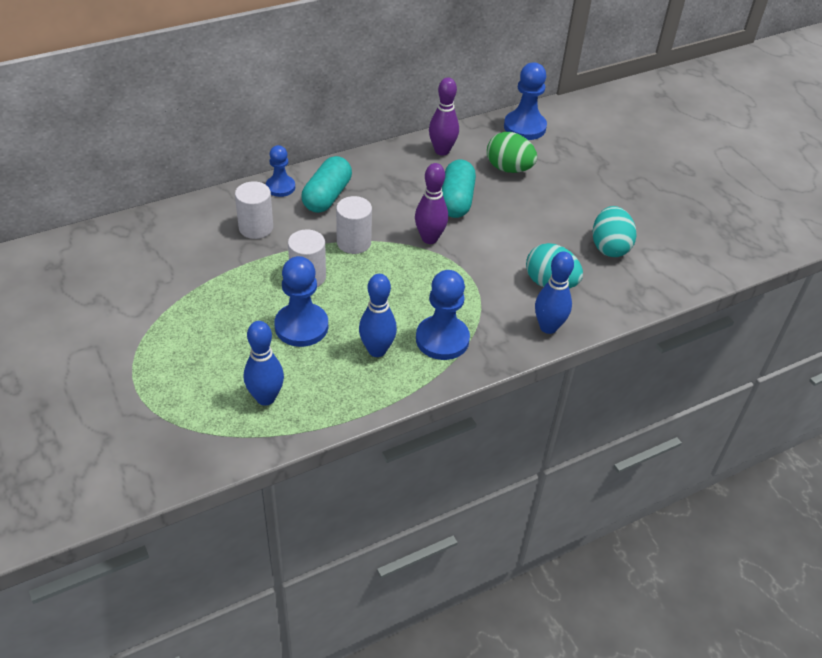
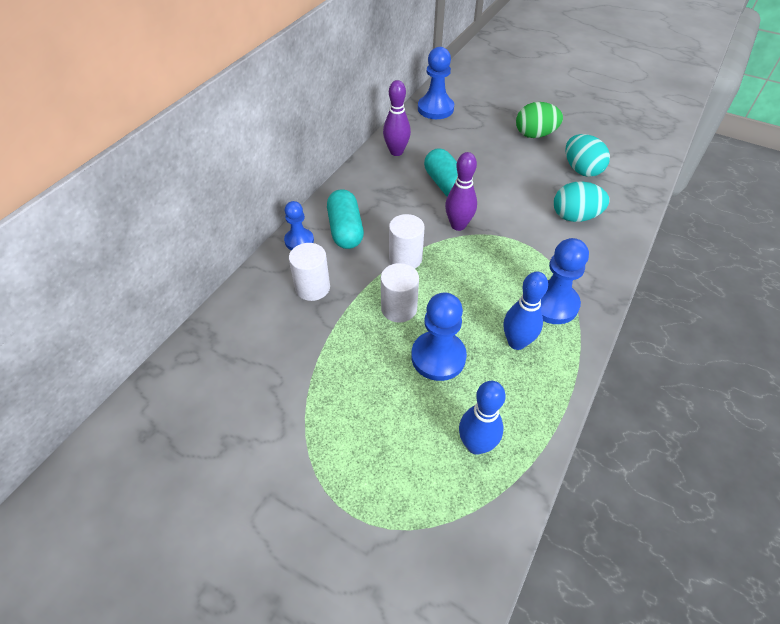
camera: 30 degrees left, 5 degrees up
green egg [487,132,537,173] -> green egg moved to [516,102,563,138]
blue bowling pin [535,251,574,334] -> none

